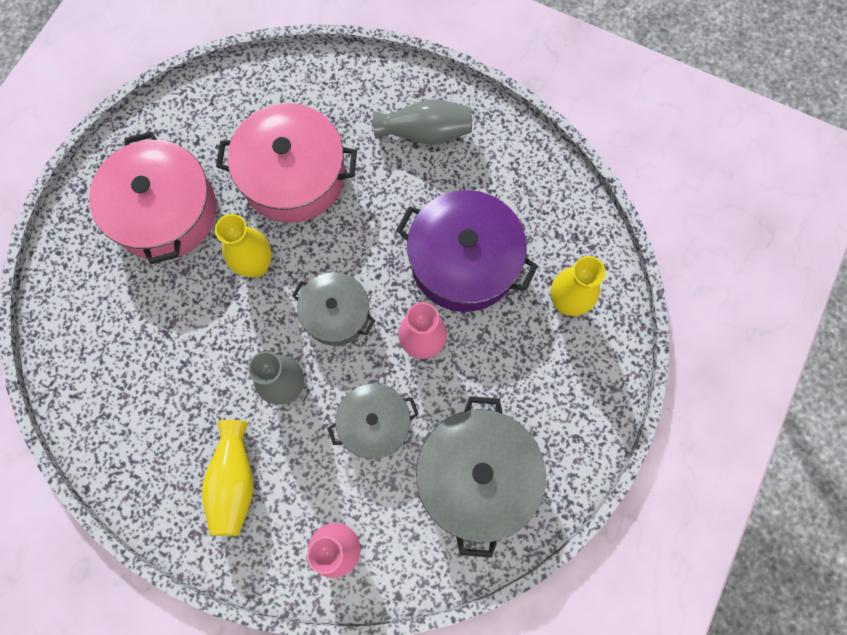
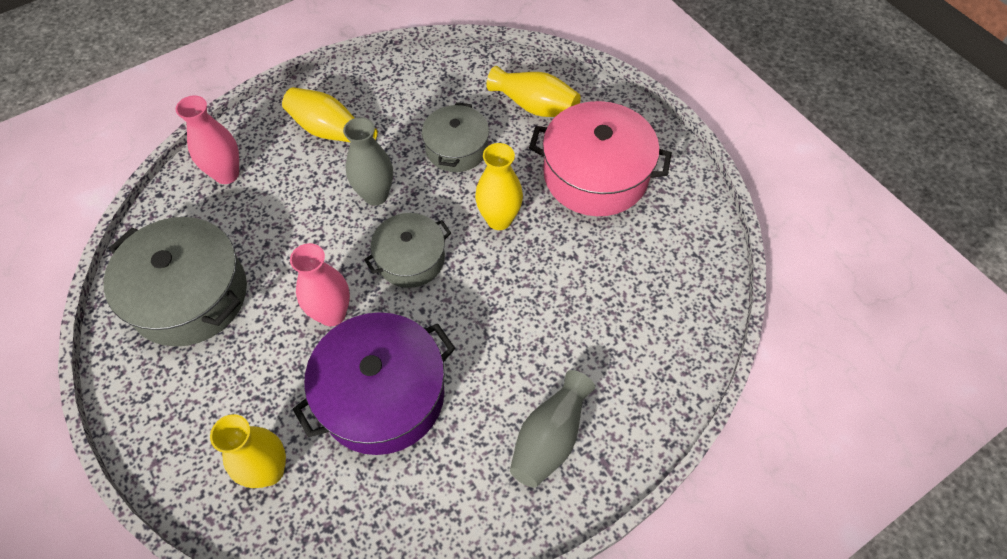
camera: 120 degrees right, 15 degrees down
pink pot [216,103,357,223] -> none
grey pot [328,383,419,459] -> grey pot moved to [422,102,489,172]
none -> yellow vase [487,66,581,117]

